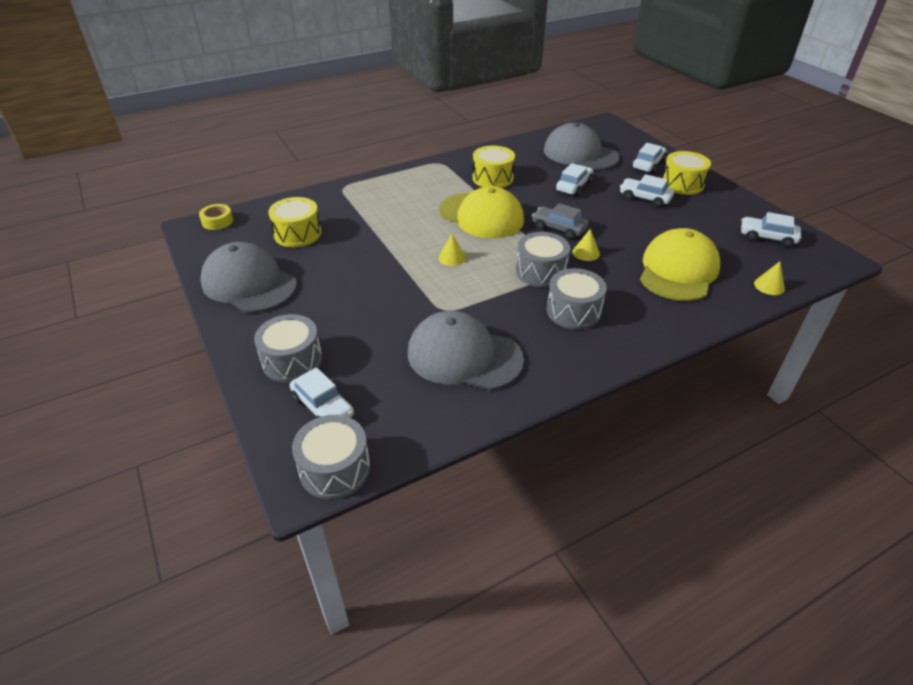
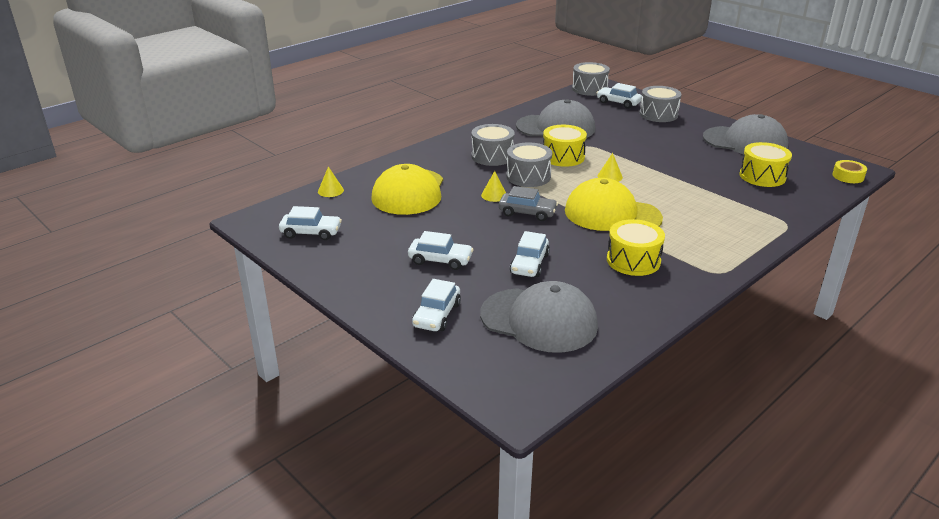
camera: 165 degrees right, 10 degrees down
yellow drum [662,151,711,195] -> yellow drum moved to [543,125,587,167]

